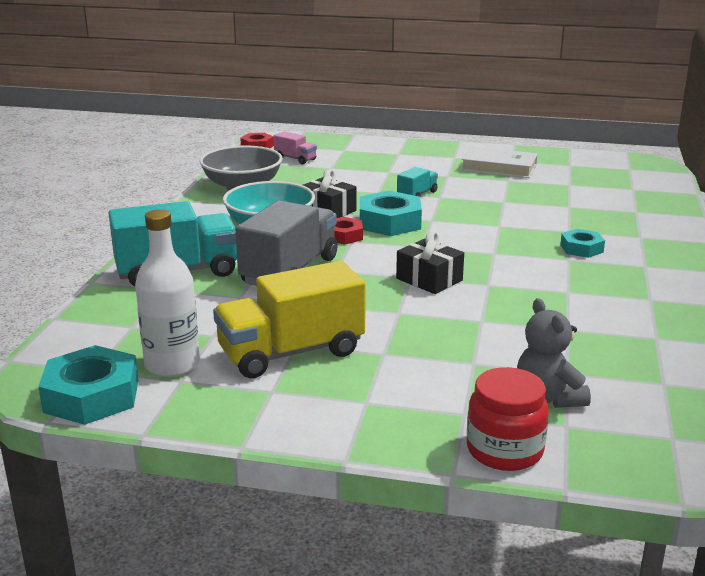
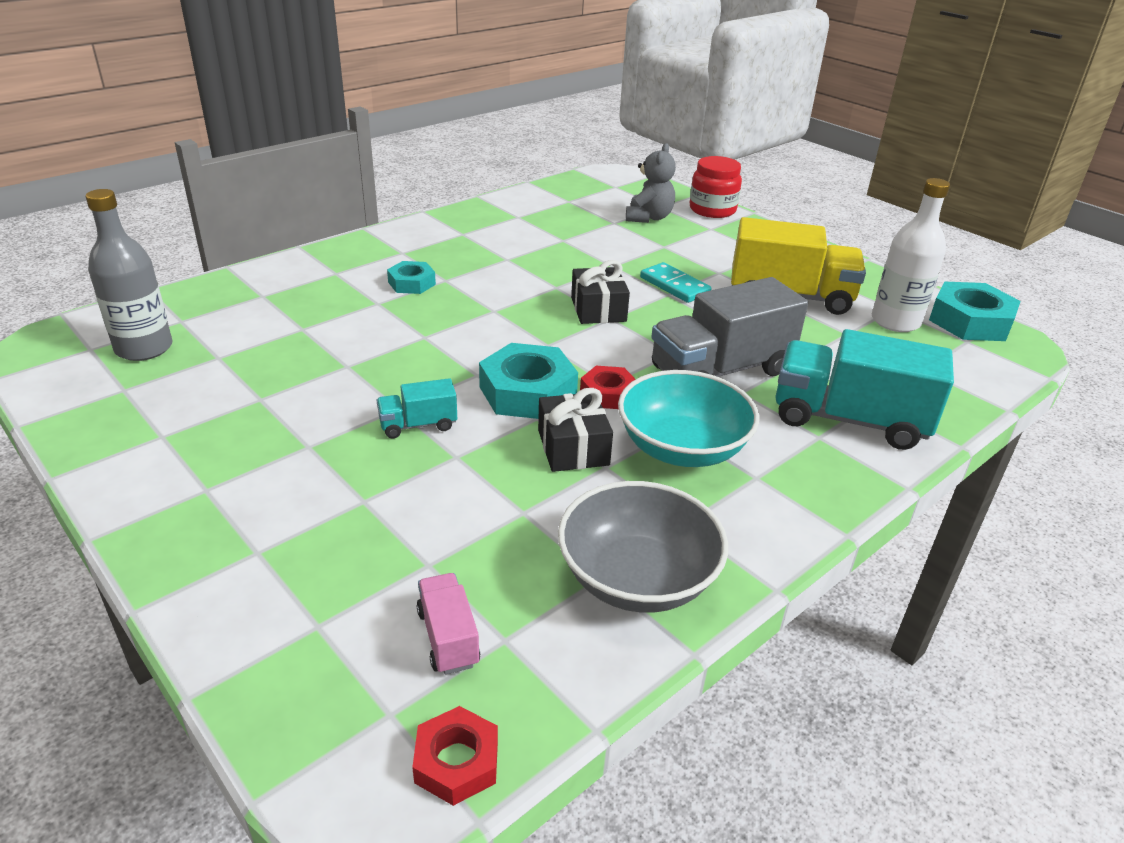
camera: 145 degrees left, 10 degrees up
white book [461,147,538,178] -> none
none -> grey bottle [86,189,173,361]
none -> turquoise domino [640,262,712,303]

